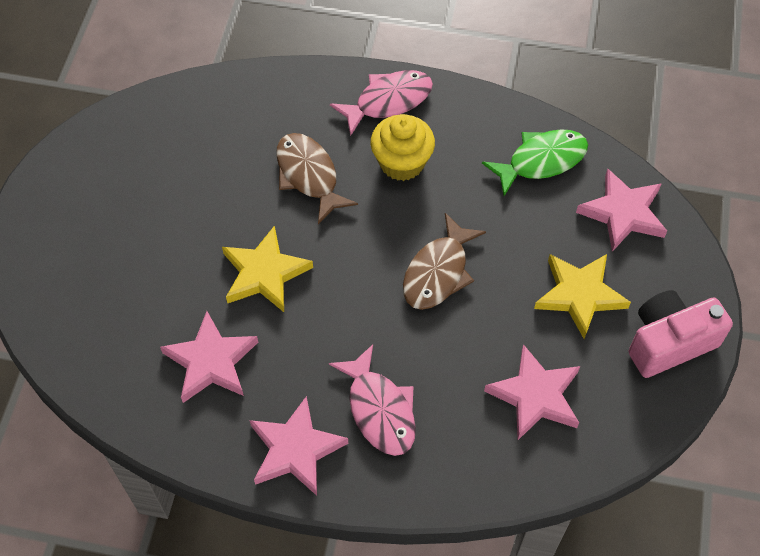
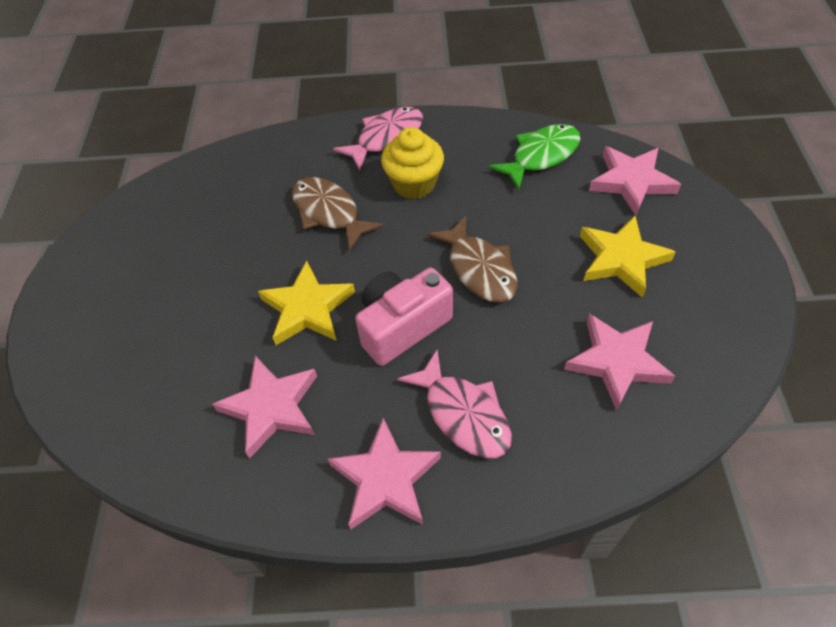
camera: 10 degrees left, 5 degrees down
brown fish [403,213,486,310] -> brown fish turned 45 degrees counterclockwise [427,216,518,303]
pink camera [628,290,733,378] -> pink camera moved to [355,268,453,366]

